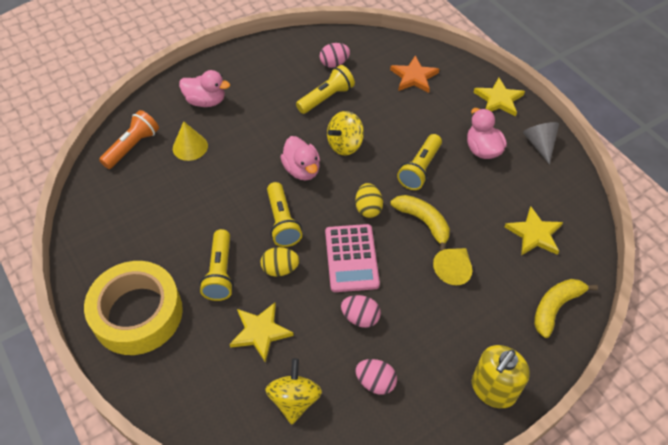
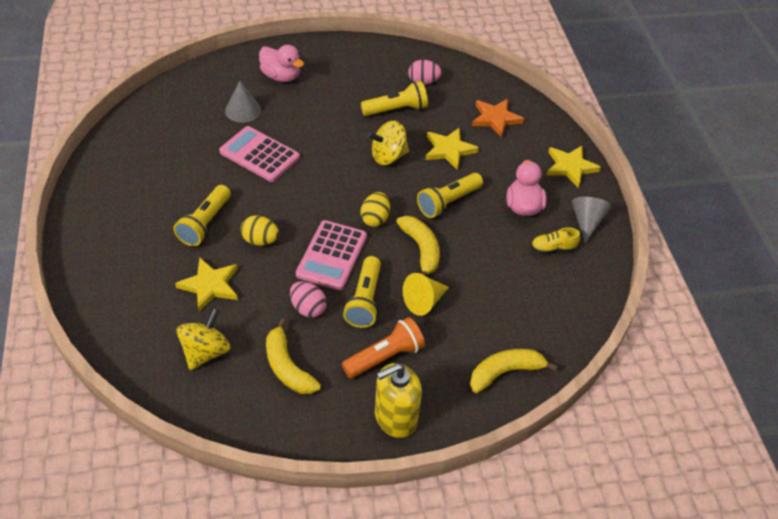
camera: 20 degrees right, 5 degrees down
yellow tape [84,261,183,355] -> none
orange flashlight [99,110,159,169] -> orange flashlight moved to [342,317,425,378]
yellow cone [173,121,208,161] -> grey cone [225,81,261,123]
yellow flashlight [267,182,302,247] -> yellow flashlight moved to [343,256,381,328]
pink duck [280,136,320,180] -> none
pink egg [355,359,397,395] -> yellow banana [266,319,321,394]
yellow star [505,206,563,256] -> yellow star moved to [425,128,479,170]
none -> pink calculator [219,126,300,182]
none -> yellow shoe [531,228,580,254]

